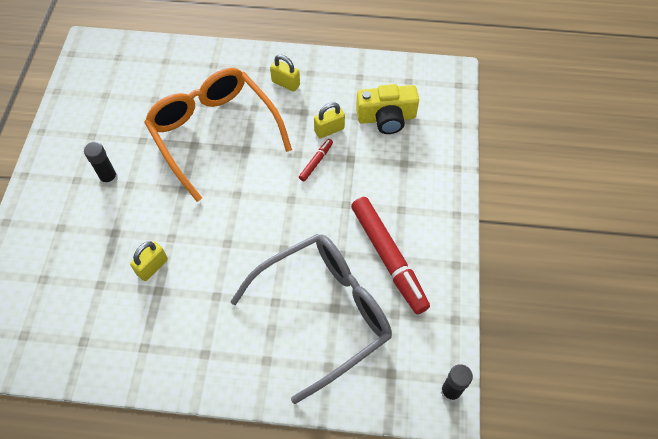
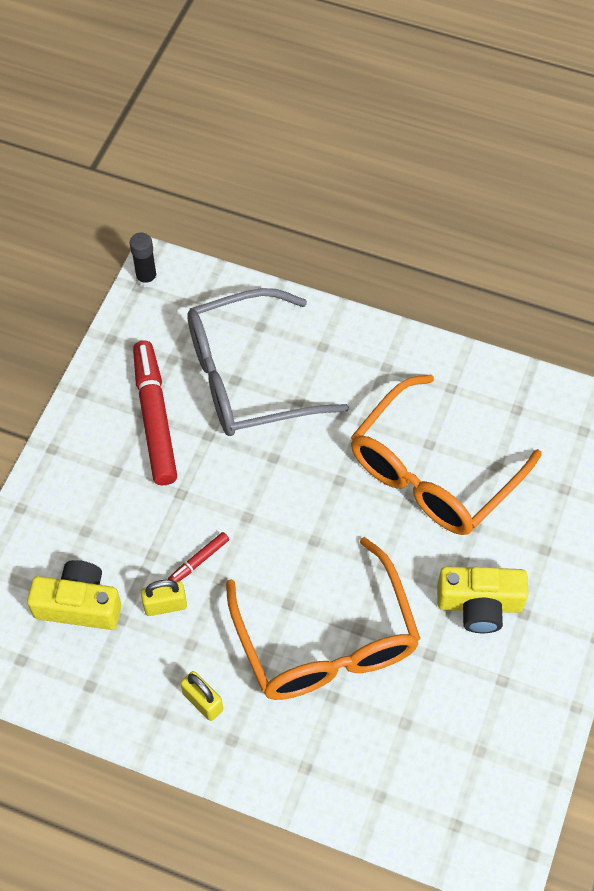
camera: 165 degrees left, 0 degrees up
black glue stick [84,142,118,186] -> yellow camera [437,566,528,633]
yellow padlock [130,241,168,281] -> orange glasses [351,374,541,535]

